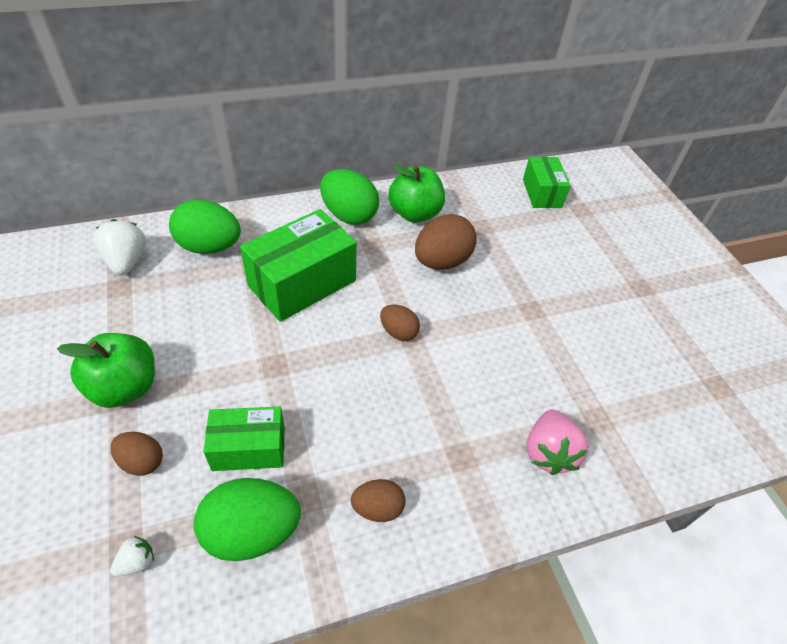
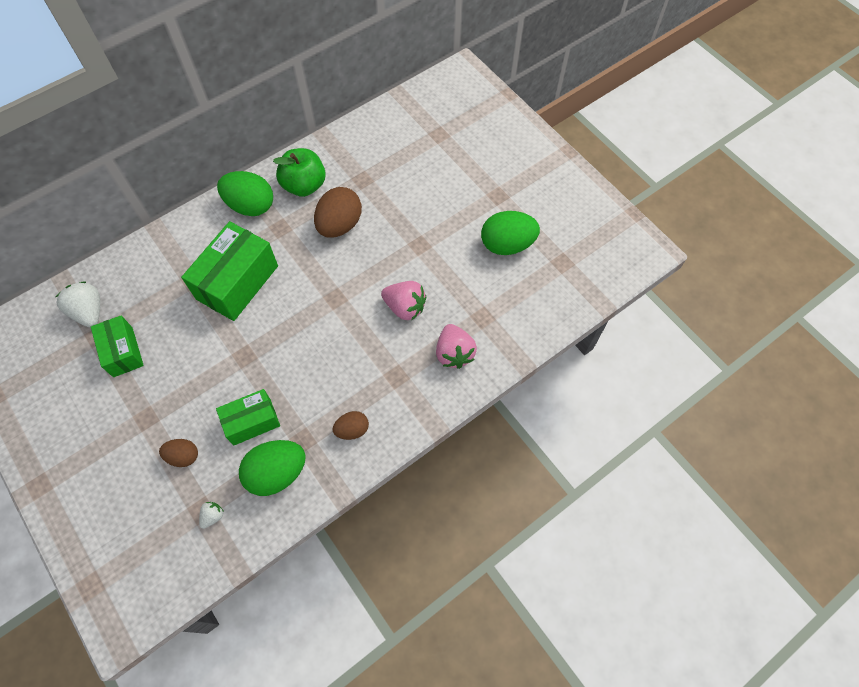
camera: 15 degrees left, 15 degrees up
green apple [57,333,155,408] -> none
green egg [169,200,241,254] -> green egg moved to [481,211,540,255]
brown egg [380,305,420,341] -> none
green box [523,157,571,208] -> green box moved to [91,316,144,377]
none -> pink strawberry [381,281,426,320]

